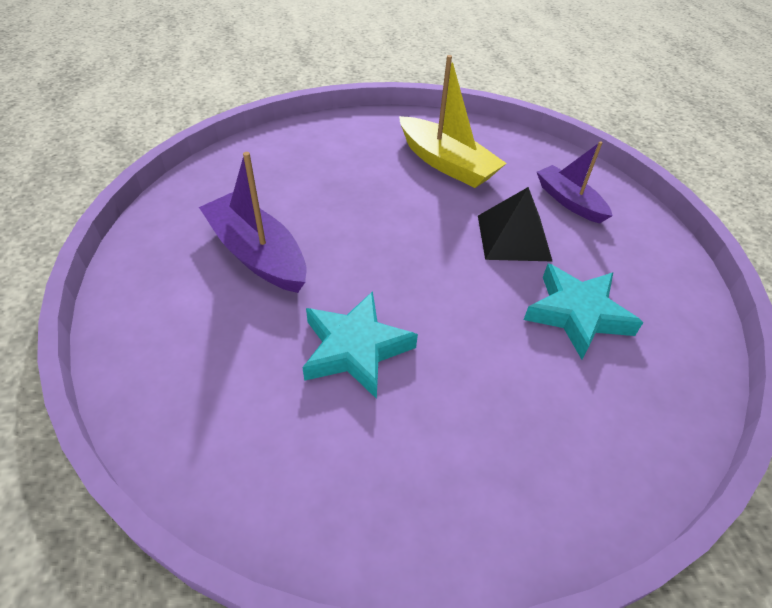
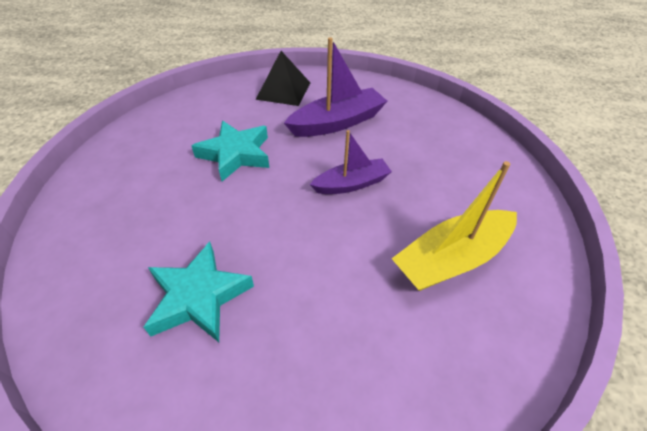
camera: 105 degrees right, 0 degrees up
black pyramid [478,187,553,262] -> black pyramid moved to [256,51,310,106]
purple boat [537,141,613,223] -> purple boat moved to [310,130,392,194]

